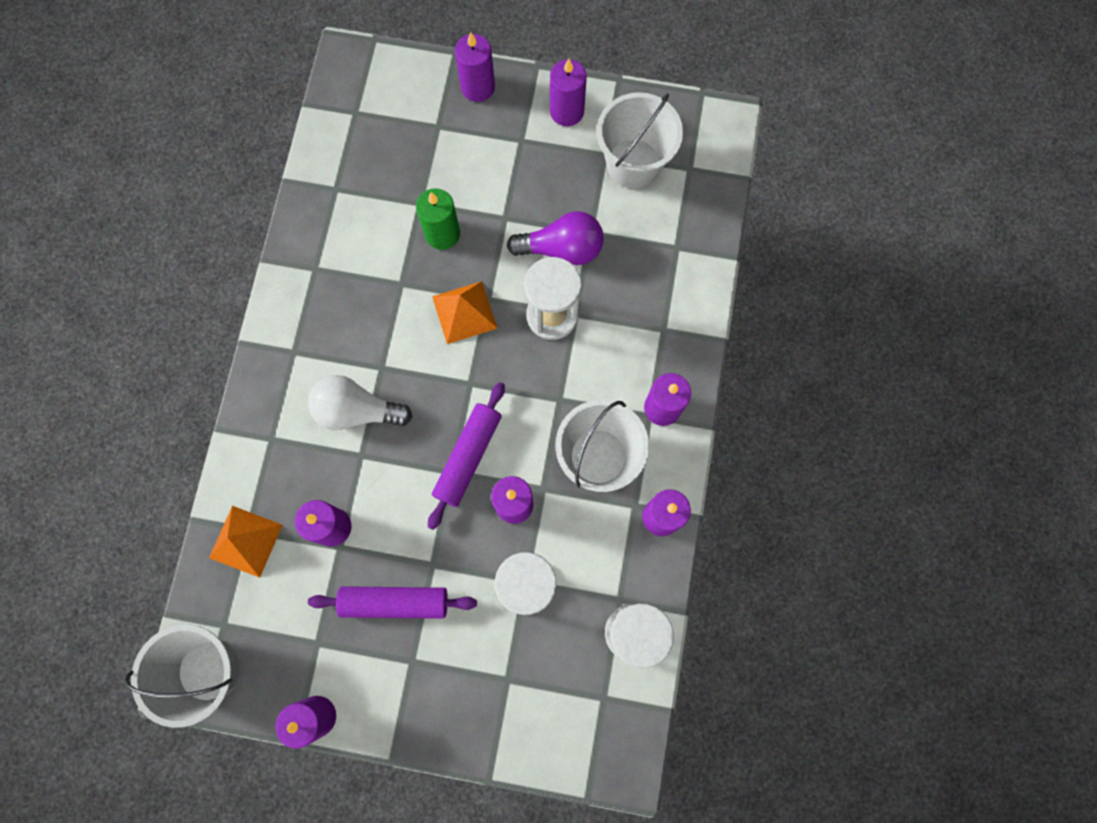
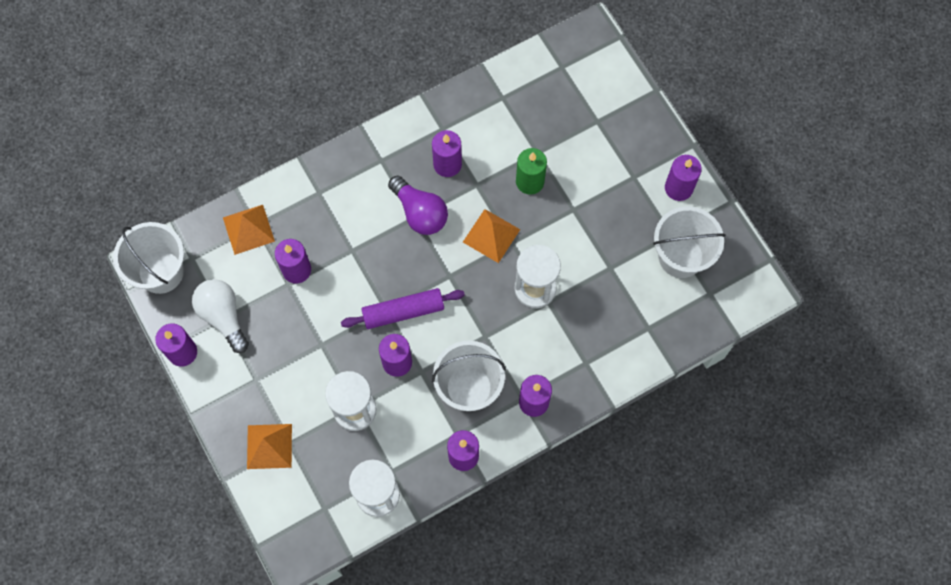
camera: 50 degrees right, 5 degrees down
white light bulb [308,375,412,430] -> white light bulb moved to [192,279,249,353]
purple rolling pin [308,586,477,619] -> none
purple candle [455,32,495,102] -> purple candle moved to [432,130,462,177]
purple light bulb [507,211,604,265] -> purple light bulb moved to [388,175,448,235]
none -> orange pyramid [247,424,292,469]

